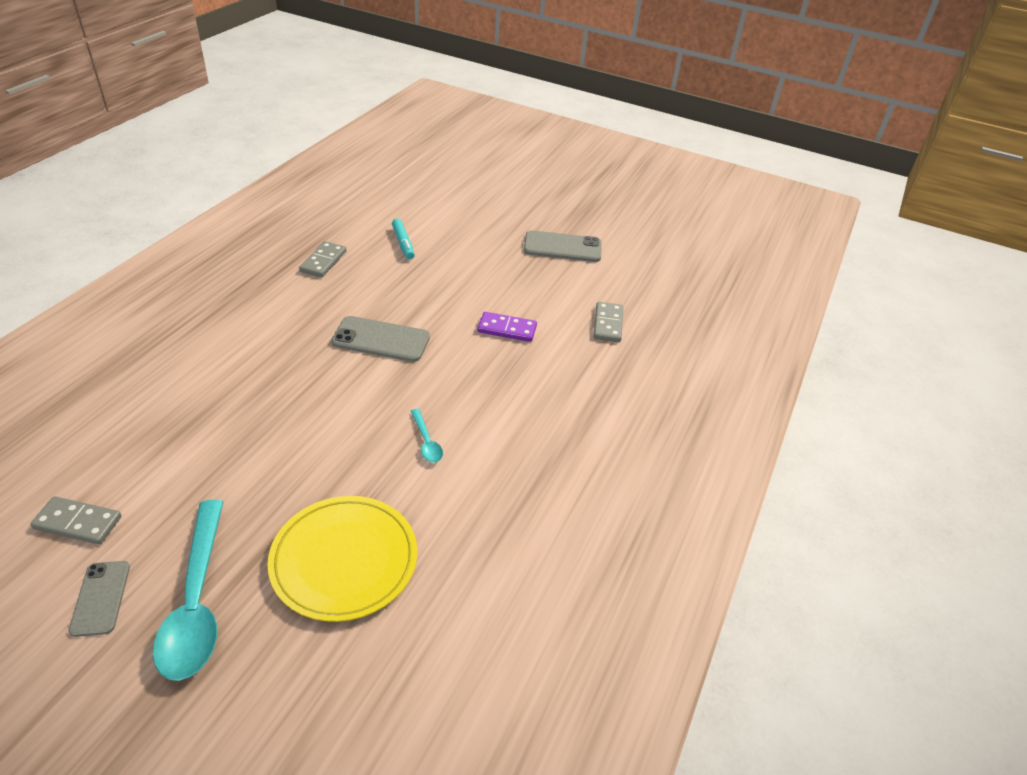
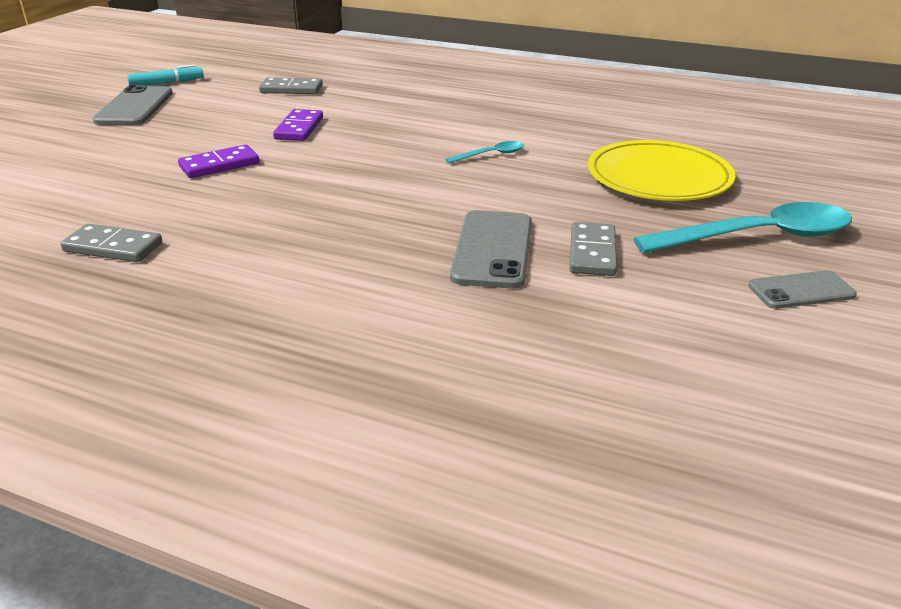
camera: 90 degrees left, 10 degrees down
grey domino [30,496,122,545] -> grey domino moved to [570,222,617,276]
grey phone [331,316,430,362] -> grey phone moved to [450,210,532,289]
turquoise marker [392,218,415,259] -> turquoise marker moved to [127,64,203,86]
none -> purple domino [178,144,260,178]

